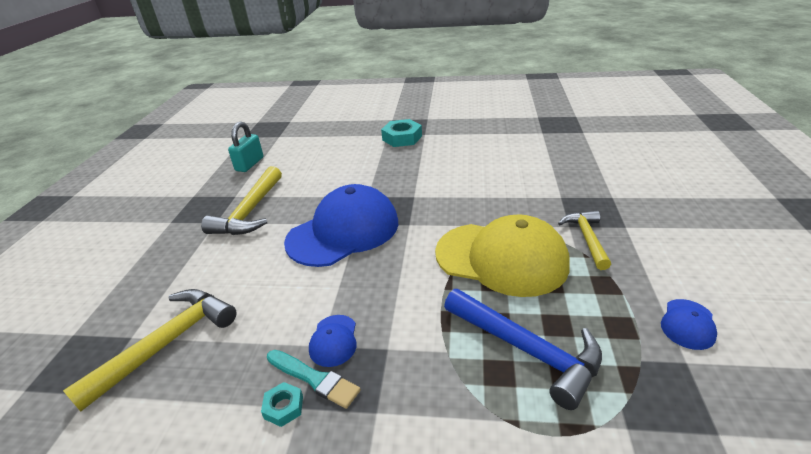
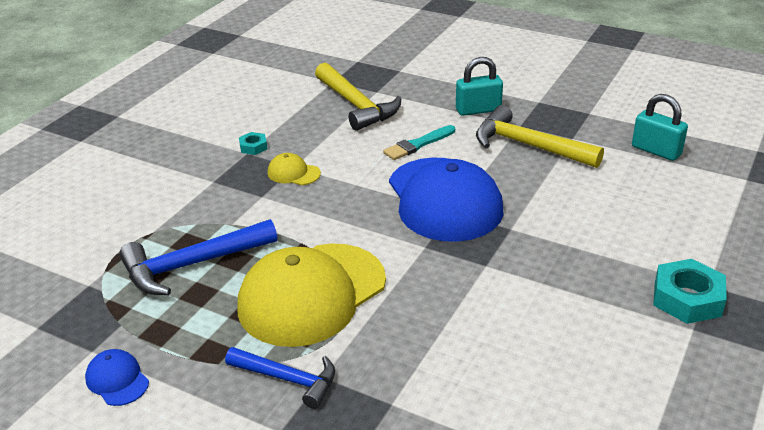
camera: 110 degrees right, 0 degrees up
turquoise brush [267,350,361,409] -> turquoise brush moved to [383,125,455,160]
blue cap [309,315,357,367] -> yellow cap [268,153,321,185]
yellow hammer [558,210,611,270] -> blue hammer [225,347,335,409]
none -> turquoise padlock [456,57,503,116]

